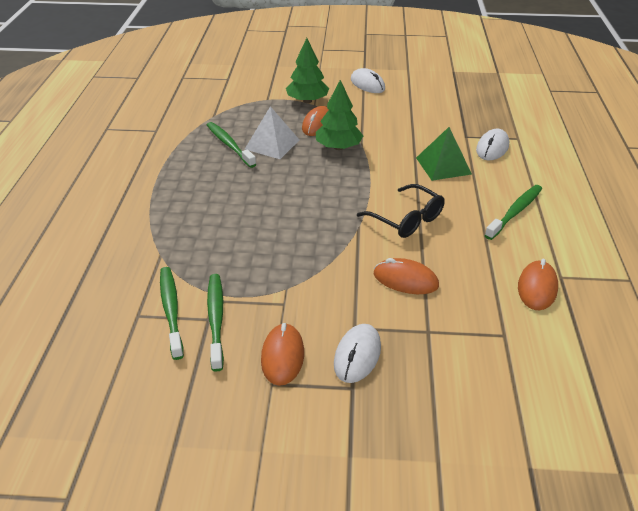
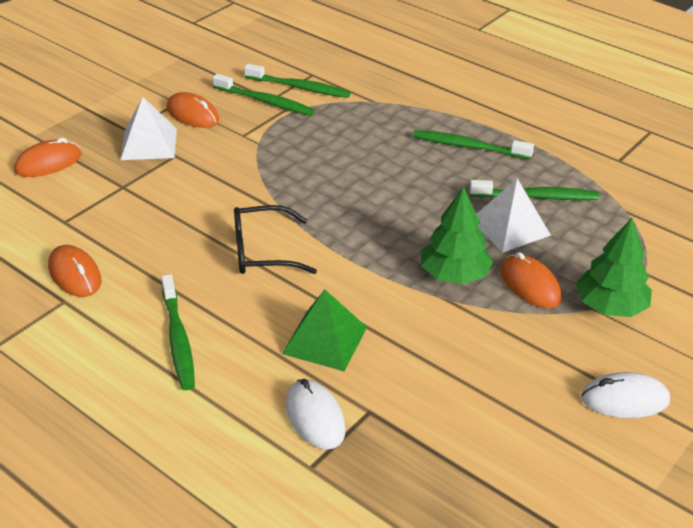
camera: 125 degrees right, 0 degrees up
white mouse [334,324,381,383] -> white pyramid [121,97,177,160]
orange mouse [374,258,439,294] -> orange mouse moved to [14,138,82,177]
none -> green toothbrush [413,130,534,159]

